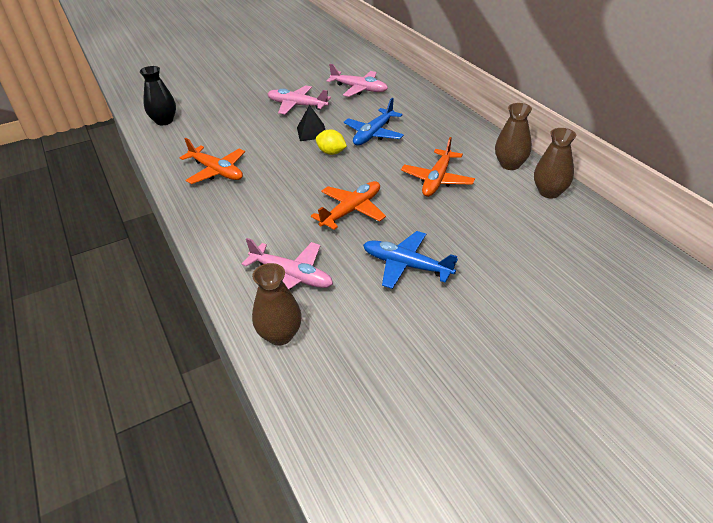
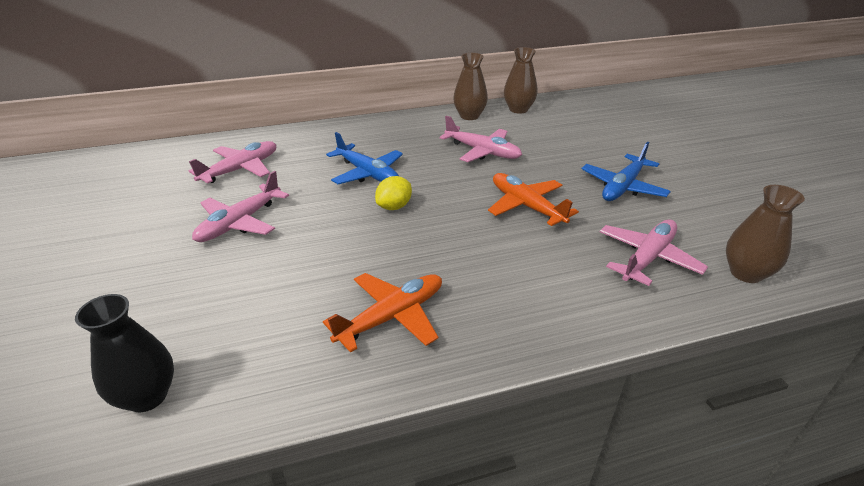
camera: 80 degrees left, 5 degrees down
black pyramid [297,105,325,141] -> none
orange plane [401,137,475,197] -> pink plane [440,116,522,162]

